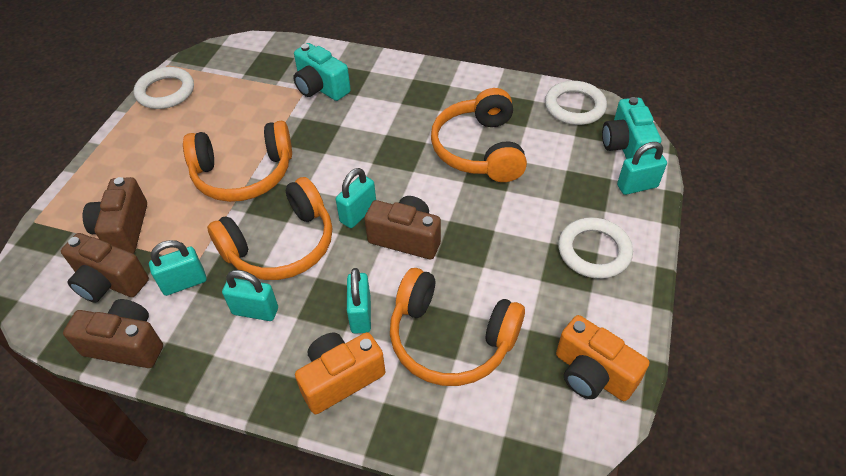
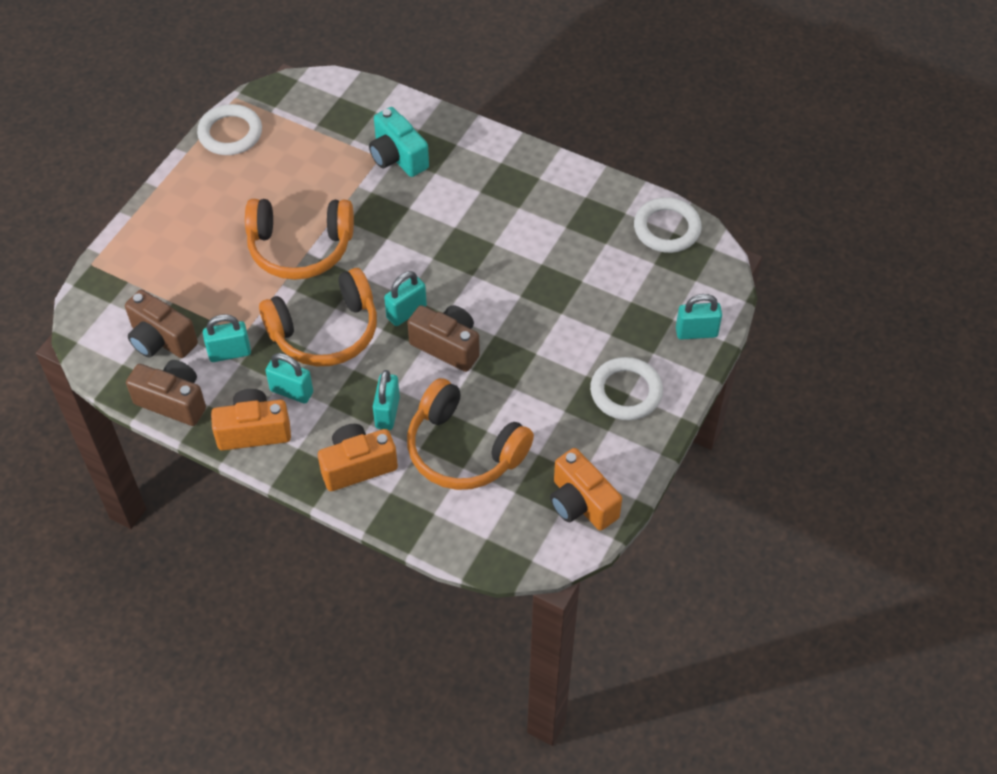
camera: 10 degrees right, 5 degrees up
brown camera [82,177,147,254] -> none
orange headphones [431,88,527,182] -> none
turquoise camera [602,97,661,159] -> none
none -> orange camera [211,389,291,450]

